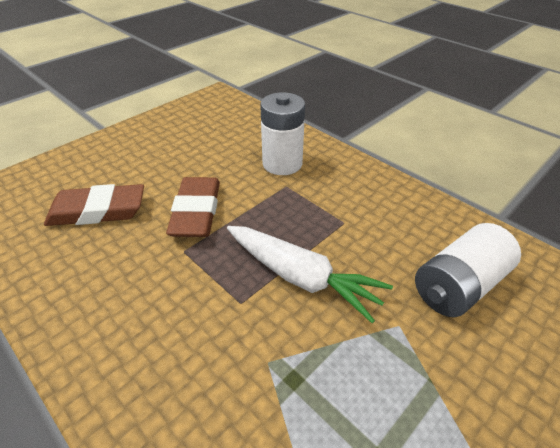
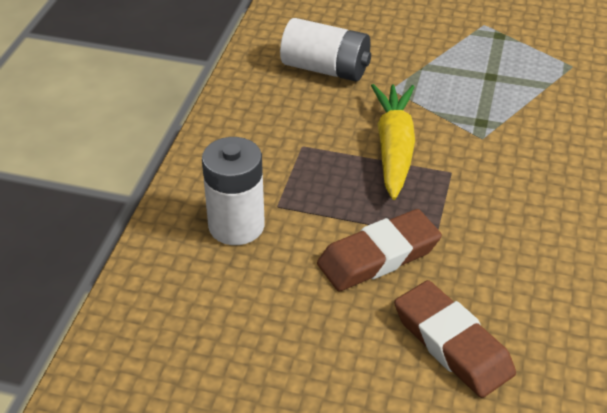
camera: 120 degrees left, 0 degrees up
white carrot [227,226,393,323] -> yellow carrot [371,84,415,200]

